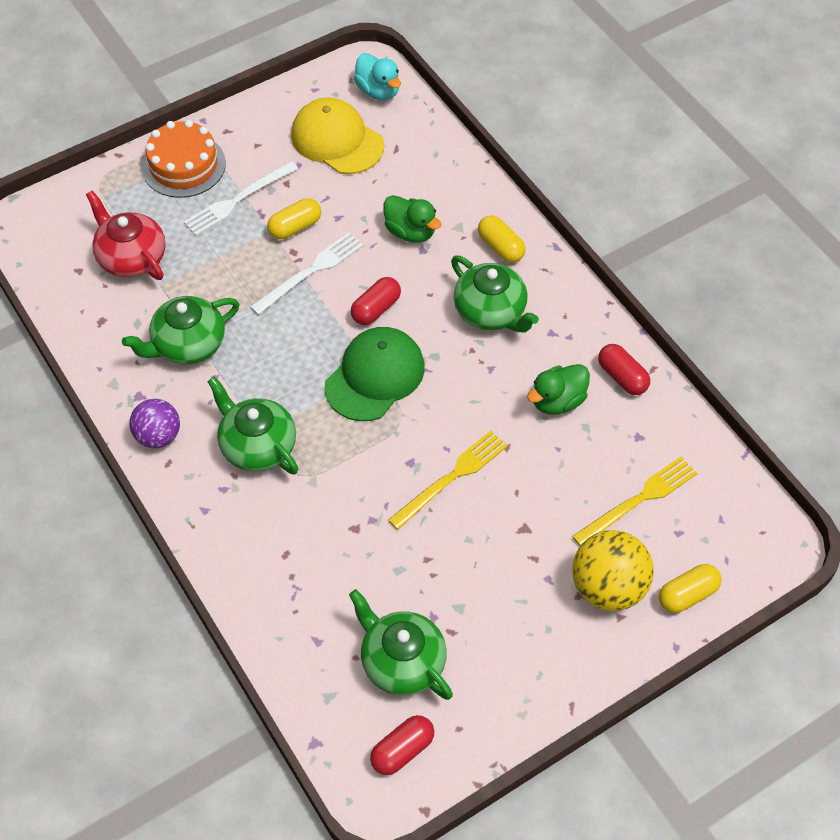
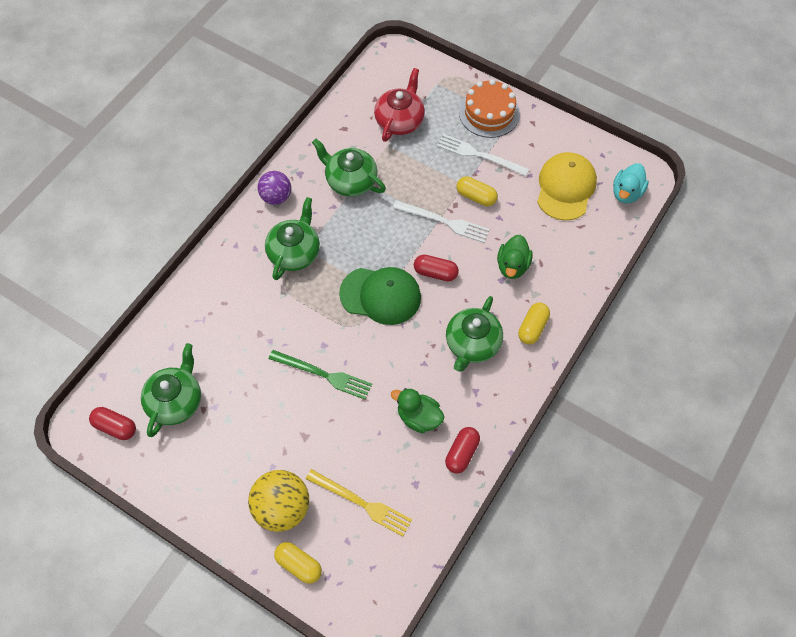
camera: 65 degrees right, 5 degrees up
yellow fork [388,431,508,530] -> green fork [269,350,372,400]

